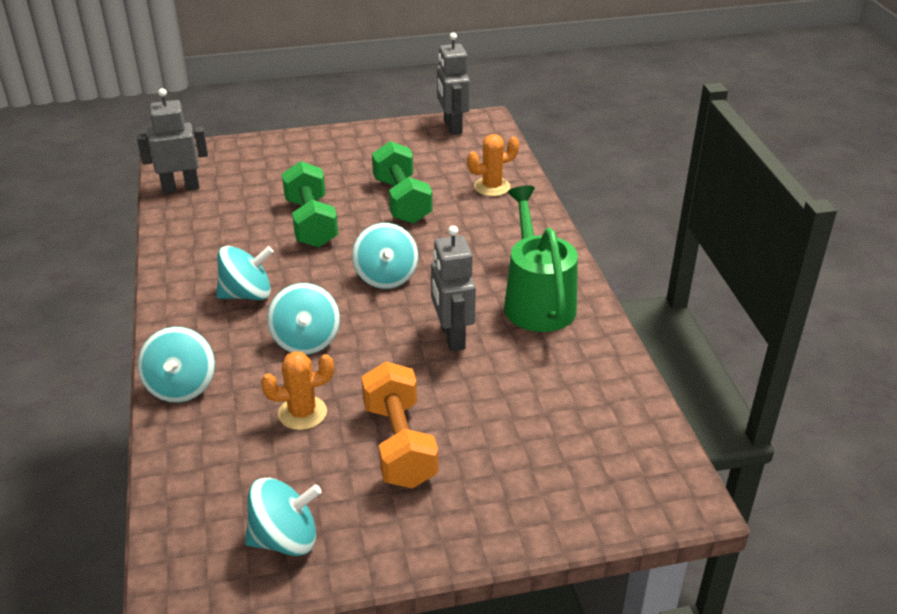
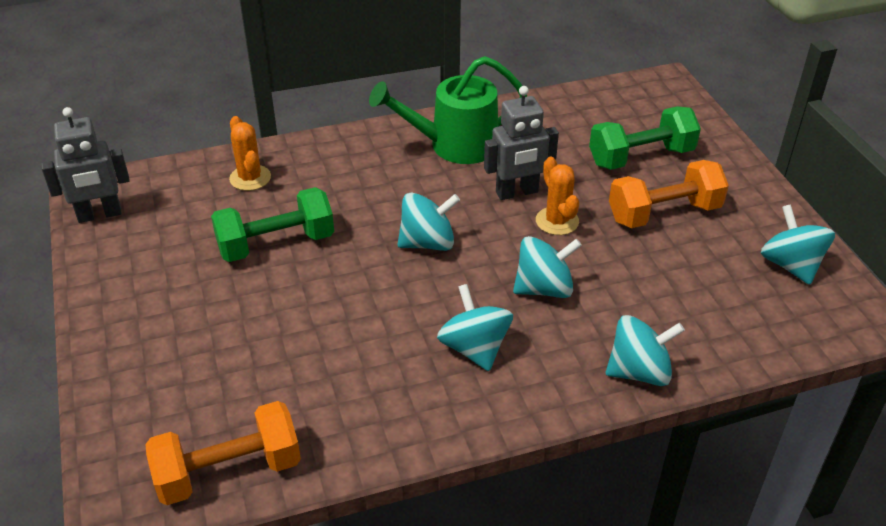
camera: 95 degrees left, 5 degrees up
grey robot [137,88,208,194] -> orange dumbbell [145,401,301,505]
orange cactus [261,351,334,430] -> orange cactus moved to [536,157,579,235]
green dumbbell [282,161,338,248] -> green dumbbell moved to [589,106,701,170]

